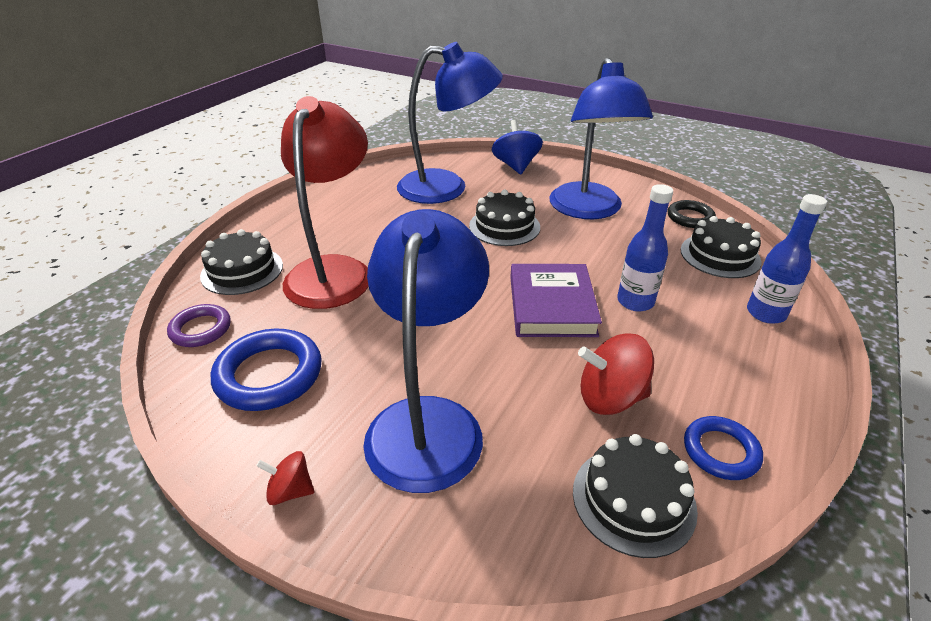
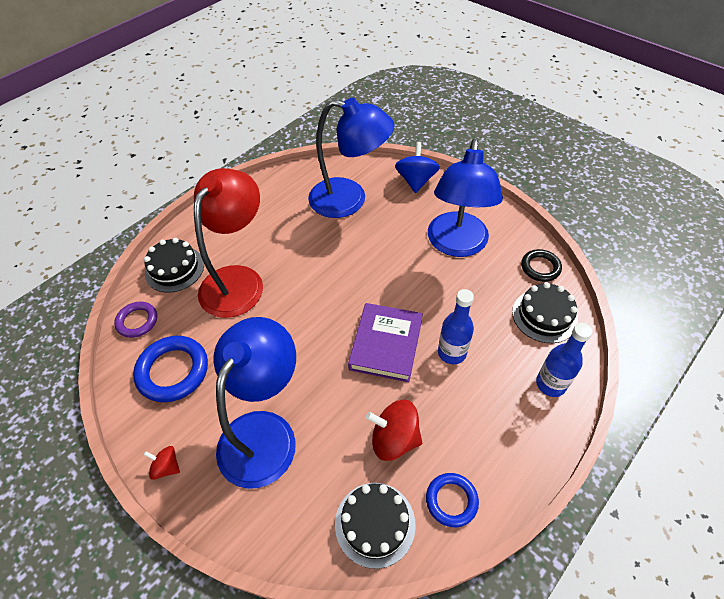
camera: 15 degrees right, 15 degrees up
black cake [469,190,540,246] -> none

